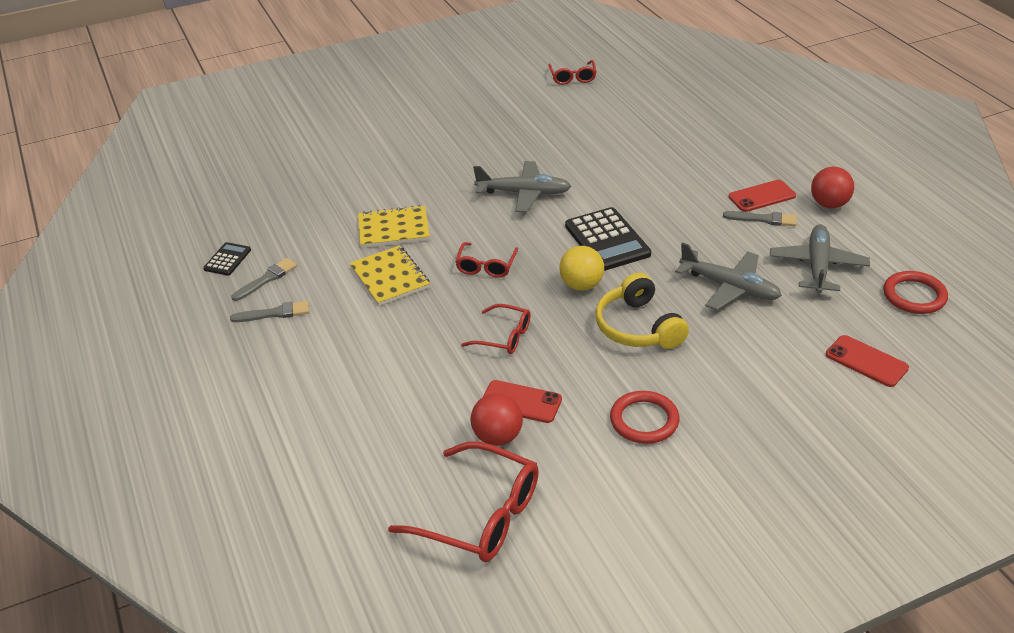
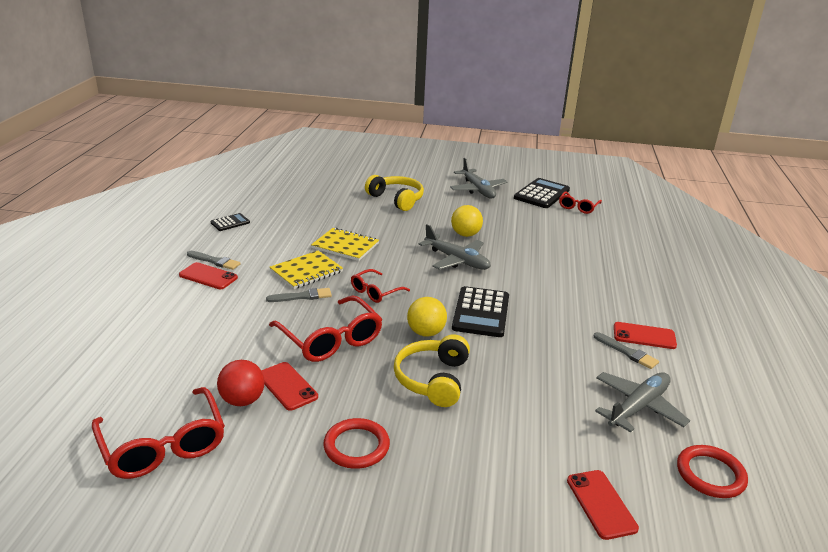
camera: 30 degrees right, 10 degrees down
grey brush [231,258,297,301] -> grey brush moved to [266,288,332,302]
yellow notebook [350,245,430,306] -> yellow notebook turned 45 degrees clockwise [270,251,343,289]
red glasses [461,304,531,354] -> red glasses [269,296,383,362], size x1.75
grey plane [675,242,782,310] -> grey plane moved to [450,158,508,199]
red ball [811,167,854,208] -> none
none -> red phone [179,262,238,289]
none -> yellow headphones [365,175,424,211]
none -> yellow ball [451,205,483,237]
none -> black calculator [514,178,570,208]

